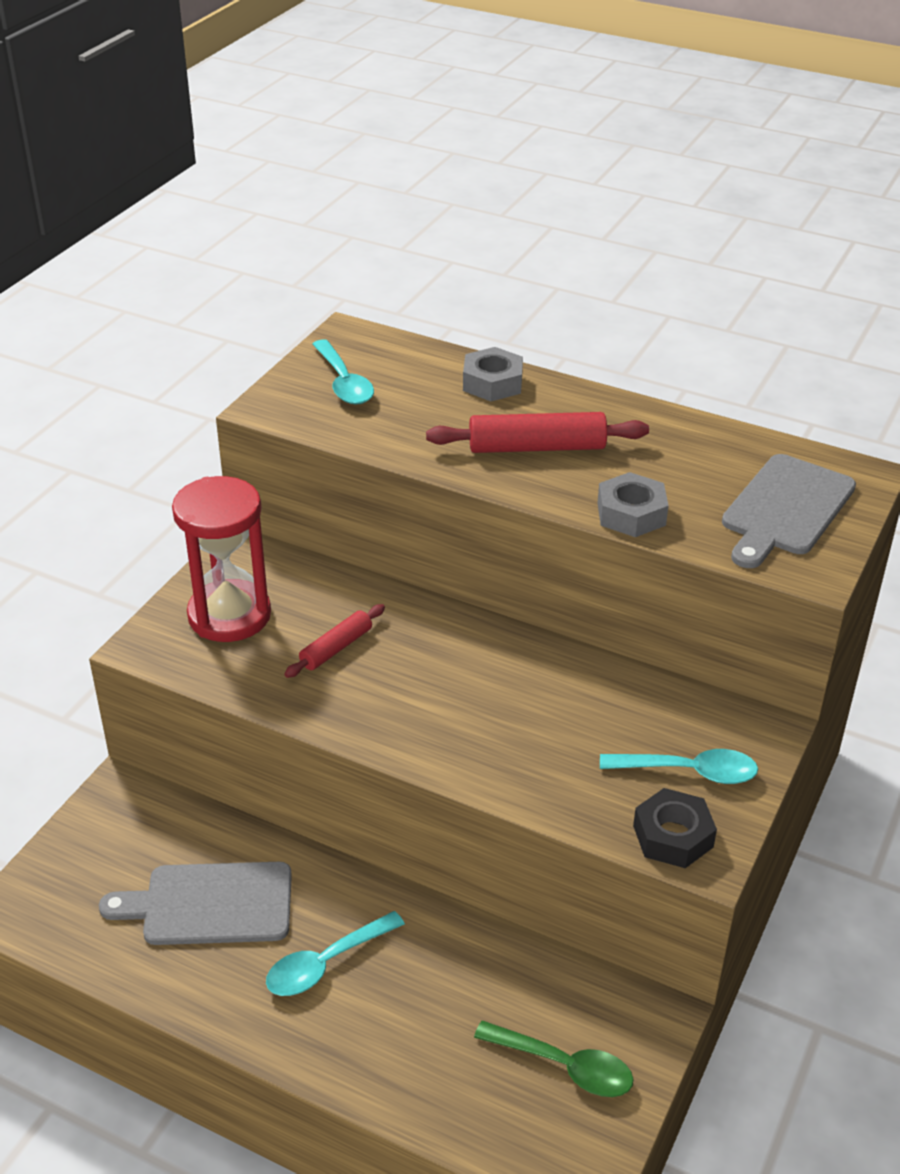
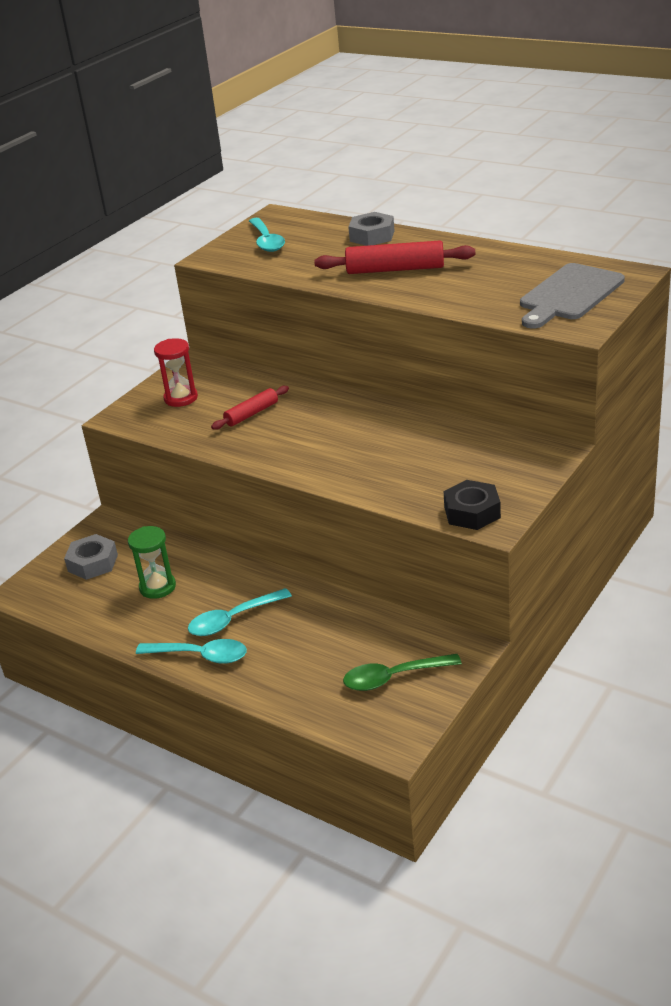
camera: 10 degrees right, 5 degrees down
grey cutting board [99,862,292,945] -> green hourglass [128,526,176,599]
red hourglass [172,476,271,642] -> red hourglass [154,338,198,407], size x0.58
green spoon [474,1021,634,1097] -> green spoon turned 135 degrees clockwise [343,654,462,691]
grey nut [597,472,669,537] -> grey nut moved to [64,534,118,580]
turquoise spoon [600,749,758,784] -> turquoise spoon moved to [136,639,247,664]

